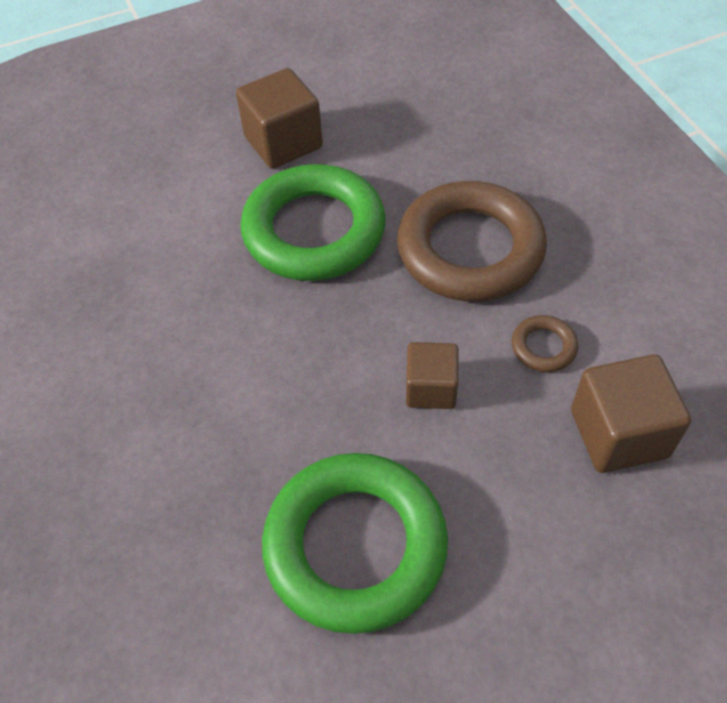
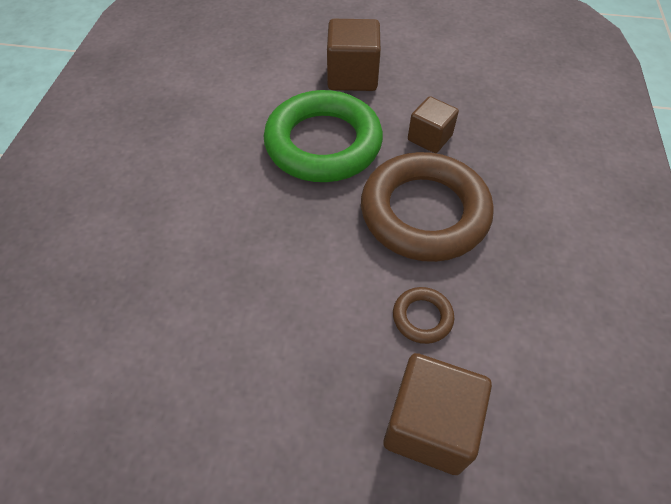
camera: 30 degrees right, 0 degrees up
green ring [262,453,448,634] -> none
brown cube [406,342,458,409] -> brown cube moved to [408,96,459,153]

